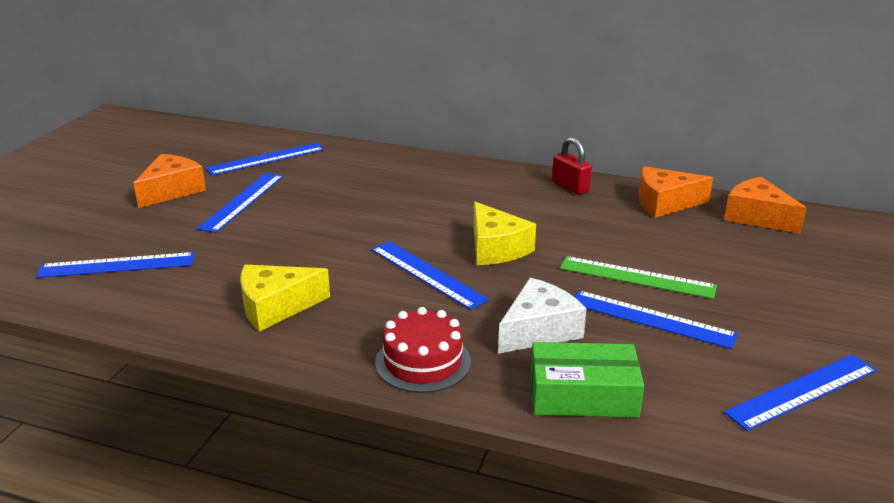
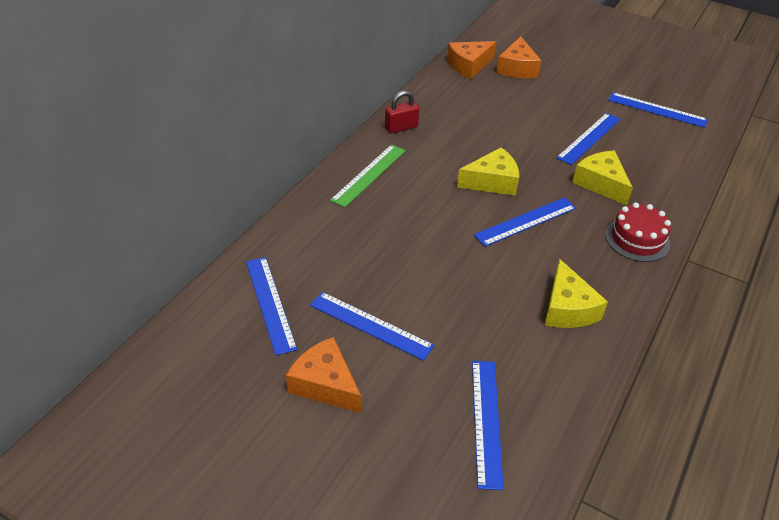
camera: 80 degrees left, 15 degrees up
white cheese [498,278,587,354] -> yellow cheese [572,150,633,206]
green box [531,342,644,417] -> none
green ruler [560,256,717,299] -> green ruler moved to [330,144,406,208]
orange cheese [638,166,713,218] -> orange cheese moved to [496,36,541,78]
blue ruler [724,355,877,431] -> blue ruler turned 45 degrees counterclockwise [608,92,708,128]

